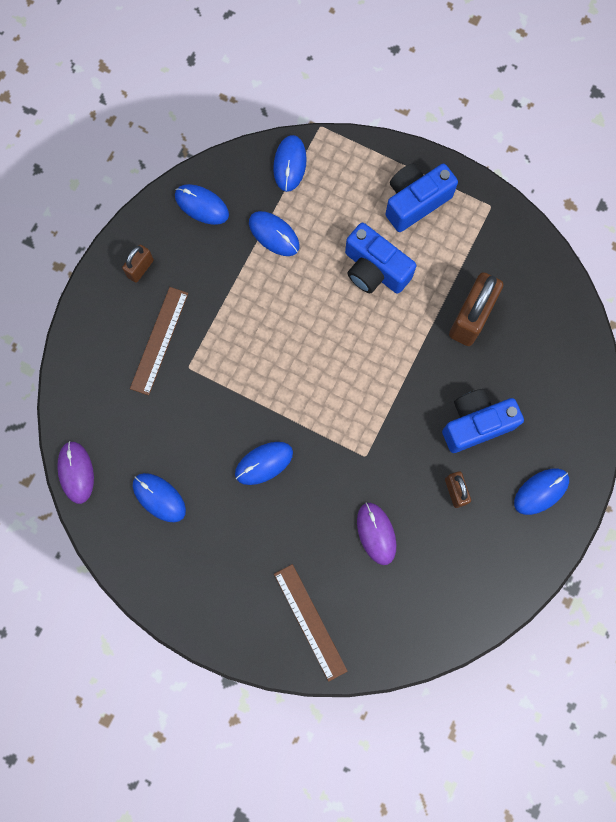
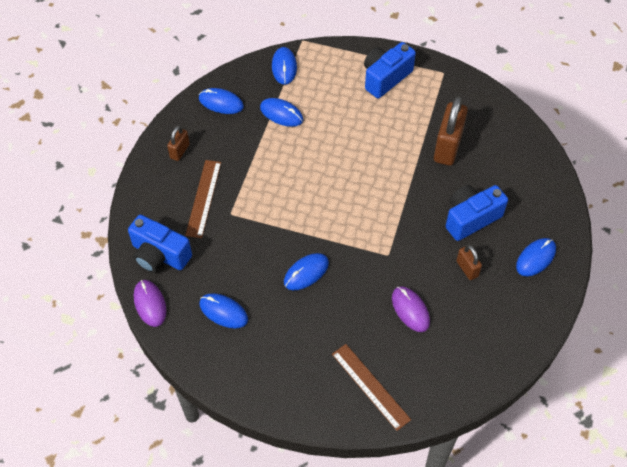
camera: 10 degrees left, 20 degrees down
blue camera [345,223,416,294] -> blue camera moved to [128,215,192,273]

